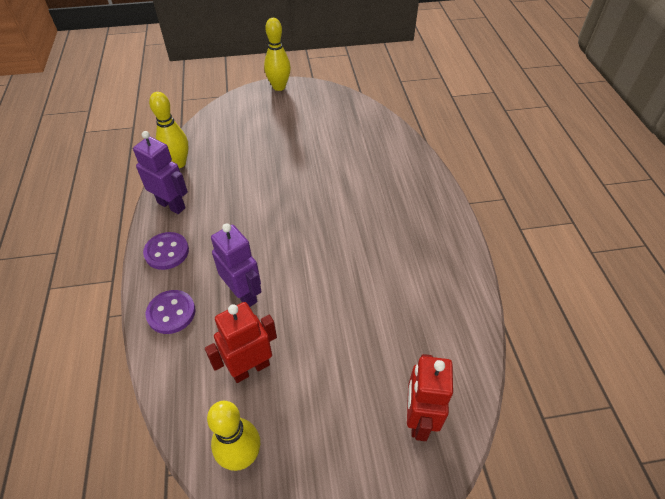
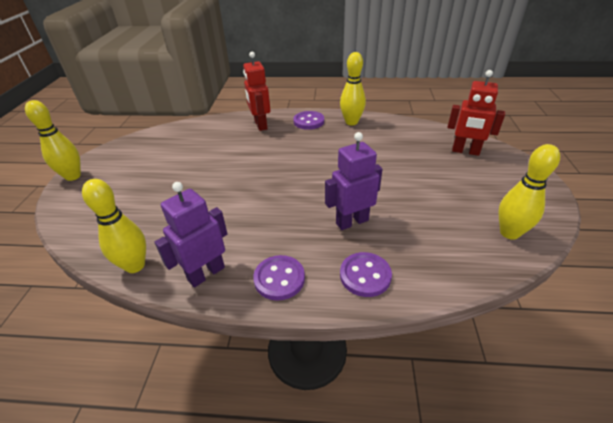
camera: 75 degrees left, 10 degrees down
red robot [205,302,277,383] -> red robot moved to [243,52,271,131]
none -> purple button [293,111,324,130]
none -> yellow bowling pin [340,52,366,125]

